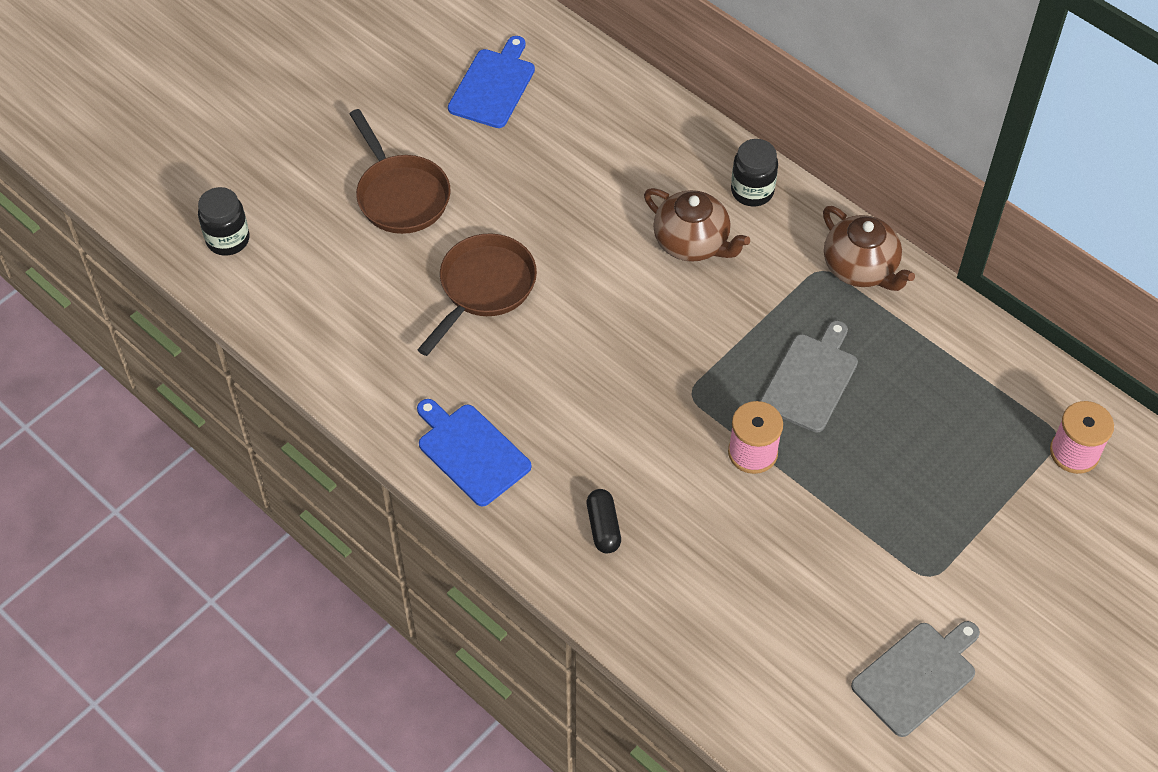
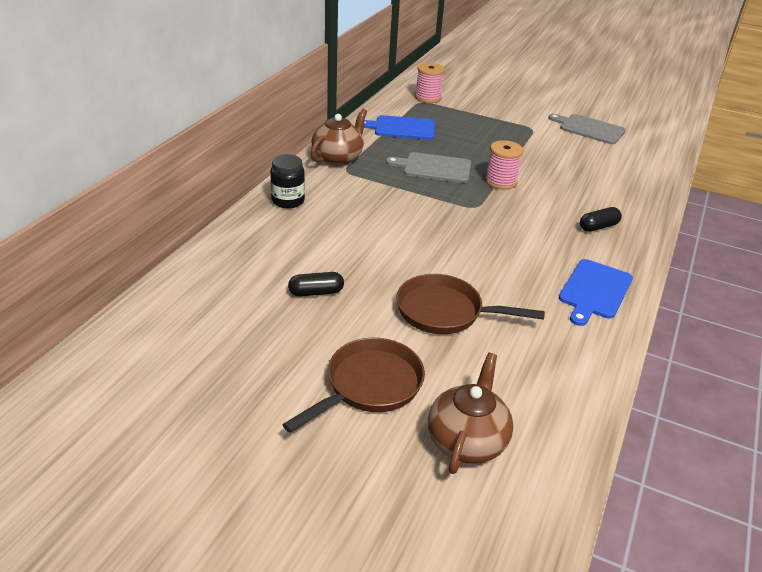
camera: 110 degrees left, 20 degrees down
black jar [198,187,250,256] -> none
blue cutting board [448,36,535,128] -> blue cutting board moved to [364,115,435,140]
brown teapot [644,188,750,262] -> brown teapot moved to [428,353,513,474]
none -> black capsule [288,272,344,297]

